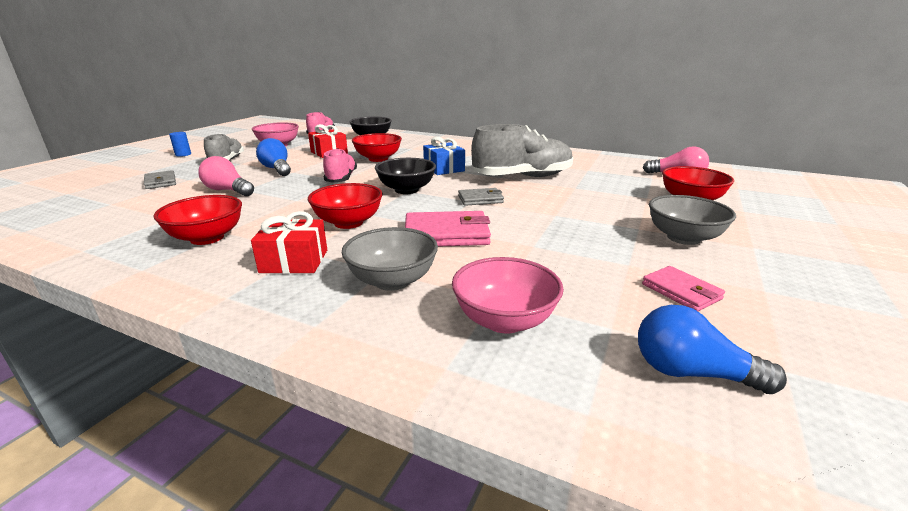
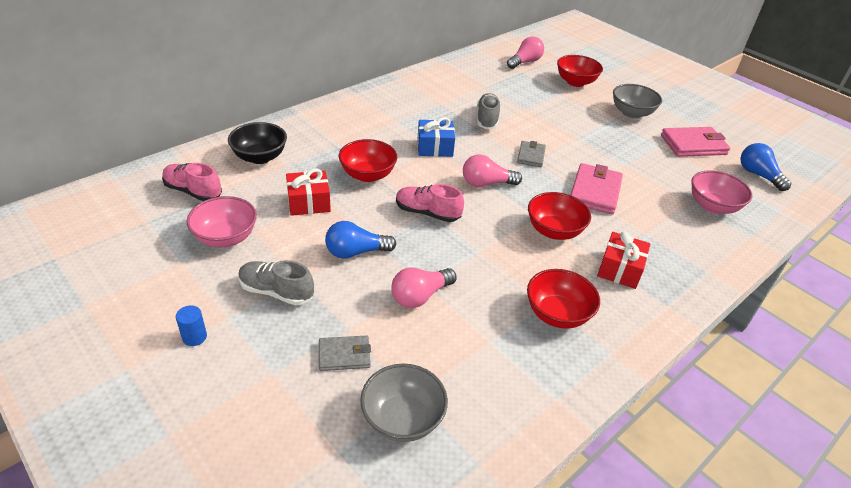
camera: 70 degrees left, 15 degrees up
grey bowl [342,227,438,291] -> grey bowl moved to [360,364,448,442]
black bowl [375,158,436,194] -> pink light bulb [463,154,522,187]
grey shoe [471,124,573,177] -> grey shoe [477,93,501,129], size x0.60
blue light bulb [638,305,787,394] -> blue light bulb turned 105 degrees clockwise [740,143,791,191]
pink wallet [642,266,725,311] -> pink wallet [661,127,730,157], size x1.68

